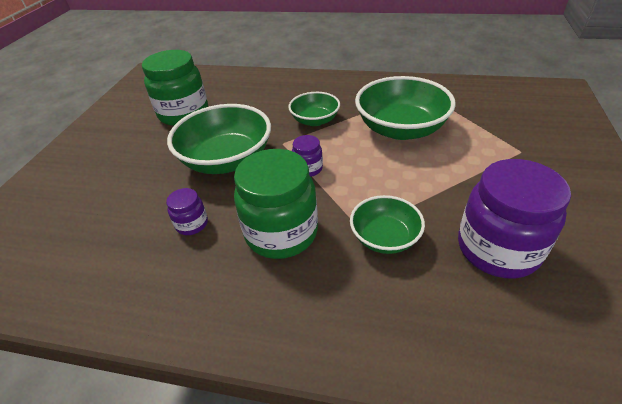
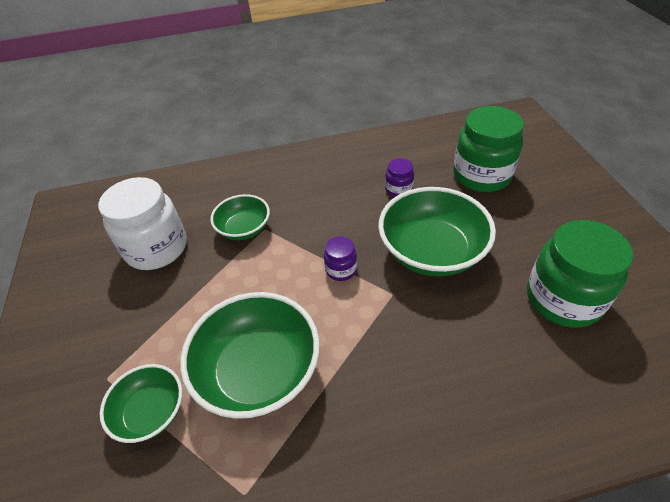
camera: 155 degrees right, 5 degrees up
green jar [234,149,318,259] -> green jar moved to [453,106,524,192]
green bowl [288,92,340,126] -> green bowl moved to [100,364,182,443]
purple jar [458,159,571,279] -> white jar [98,177,187,270]

